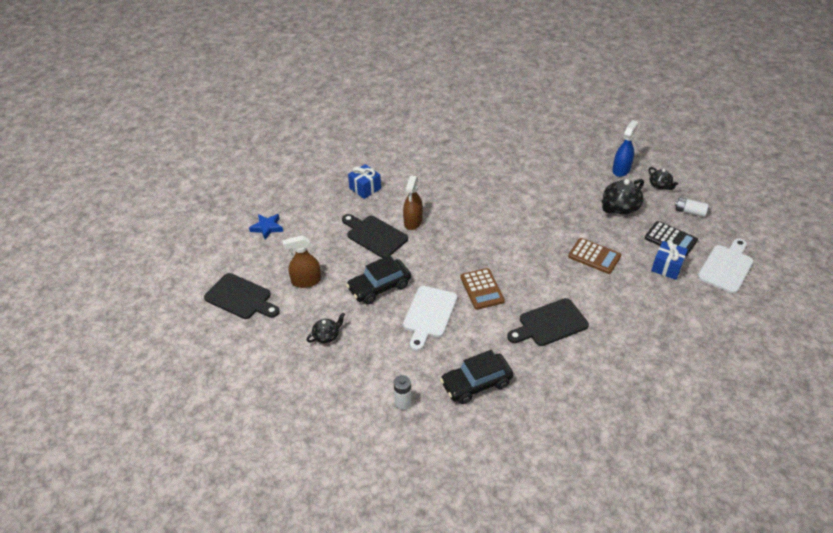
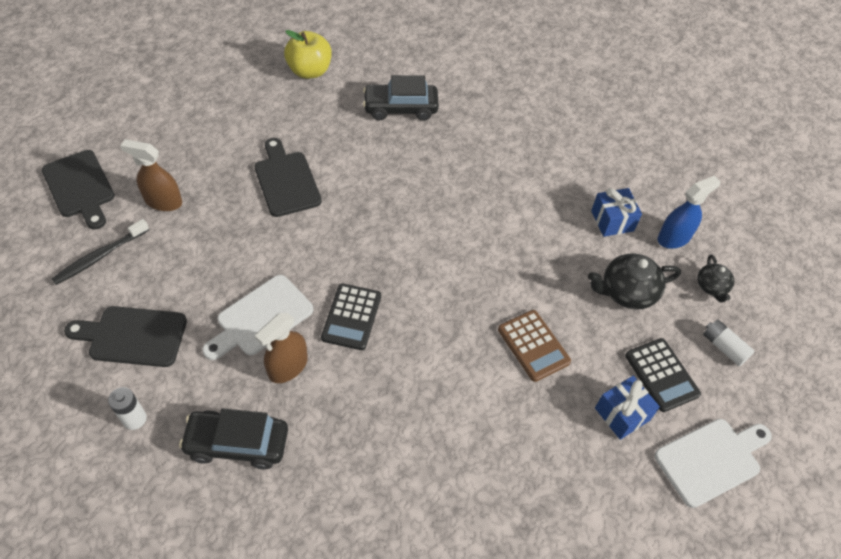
camera: 25 degrees right, 10 degrees up
blue star [249,214,283,240] -> none
black teapot [306,313,345,343] -> none
black car [346,255,411,304] -> black car moved to [363,75,439,121]
blue gift [348,164,381,199] -> blue gift moved to [591,188,642,237]
brown spray bottle [403,176,423,230] -> brown spray bottle moved to [255,312,308,383]
brown calculator [460,268,505,310] -> black calculator [321,283,381,350]
black cutting board [507,298,589,346] -> black cutting board moved to [64,306,187,367]
none -> black toothbrush [52,219,149,285]
none -> yellow apple [284,30,332,79]

